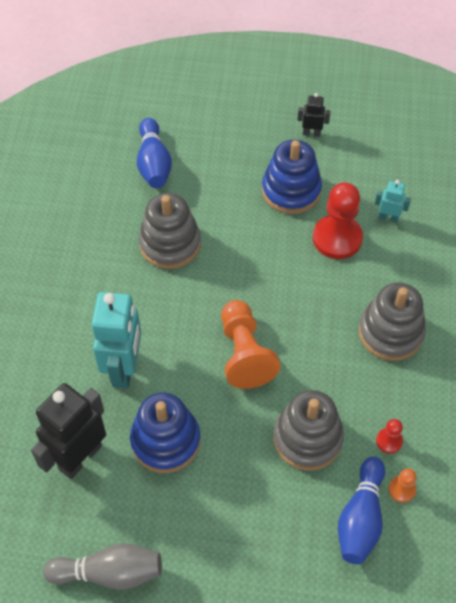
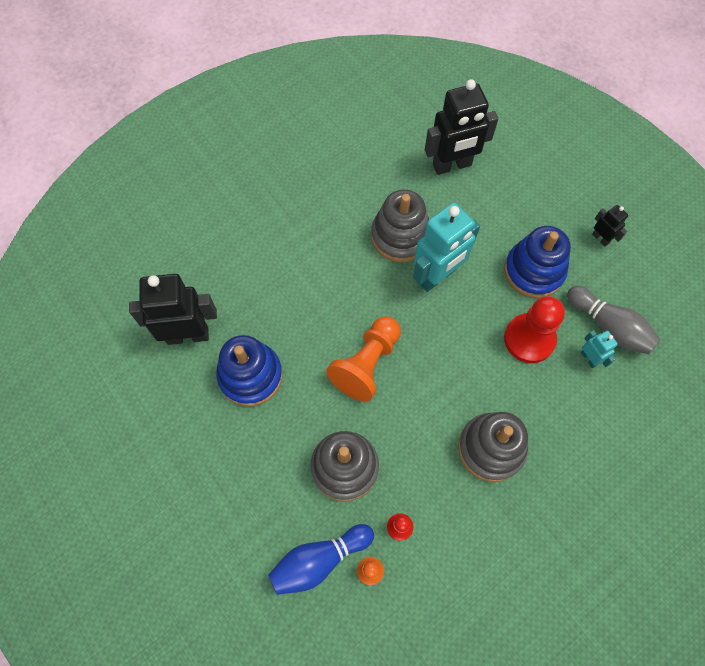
camera: 45 degrees right, 10 degrees up
grey bowling pin [43,543,162,590] -> grey bowling pin moved to [567,286,661,355]
turquoise robot [91,292,141,388] -> turquoise robot moved to [413,202,480,292]
blue bowling pin [137,118,172,188] -> black robot [425,79,498,175]

